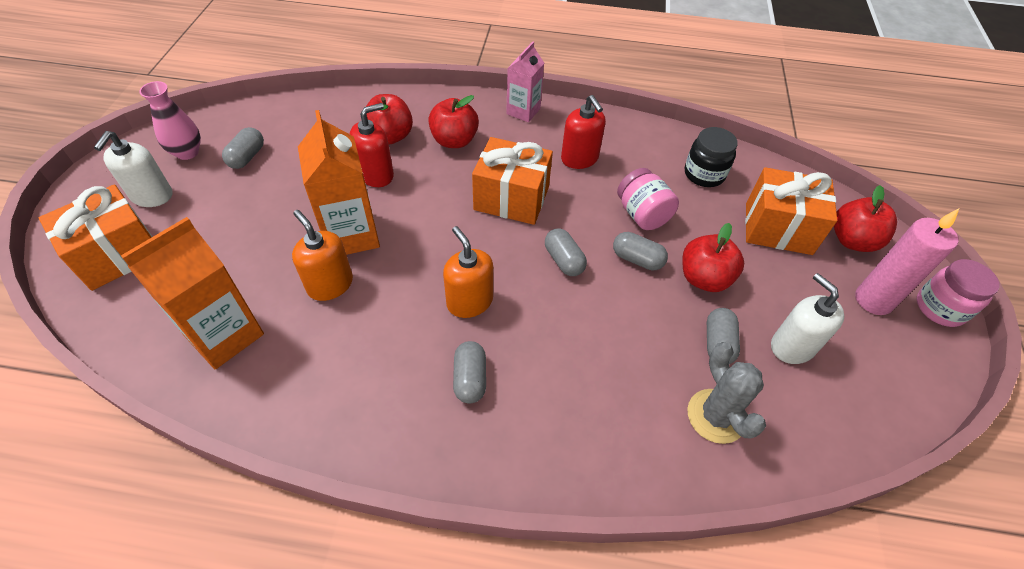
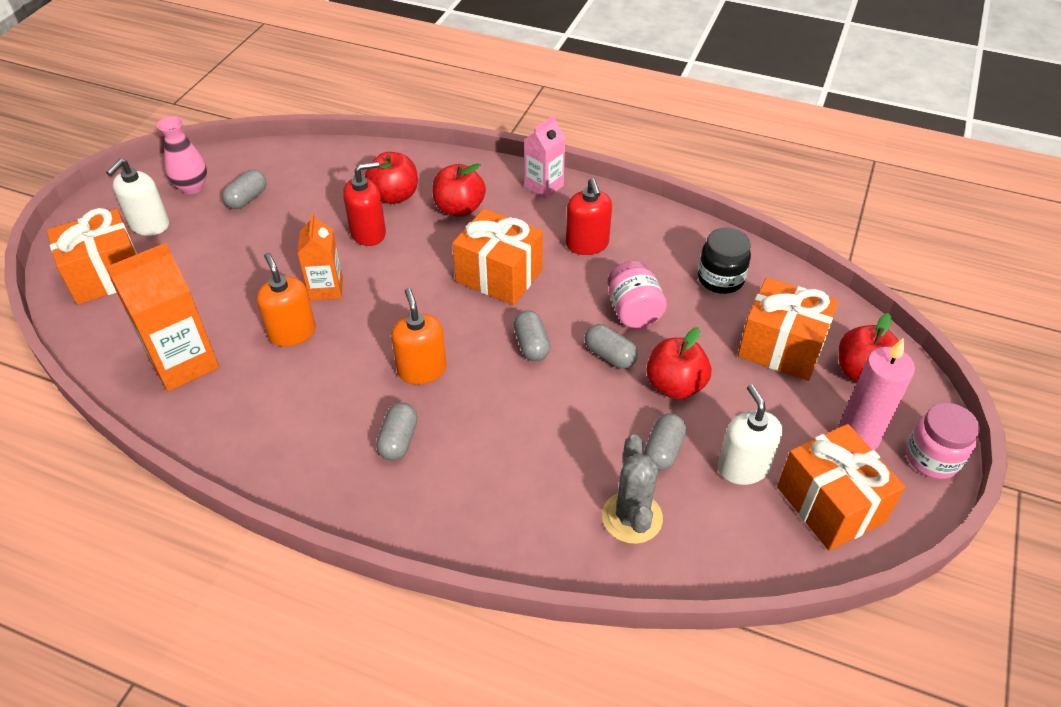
camera: 15 degrees right, 5 degrees down
orange carton [298,110,380,255] -> orange carton [297,213,343,301], size x0.63
none -> orange gift [777,424,905,551]

